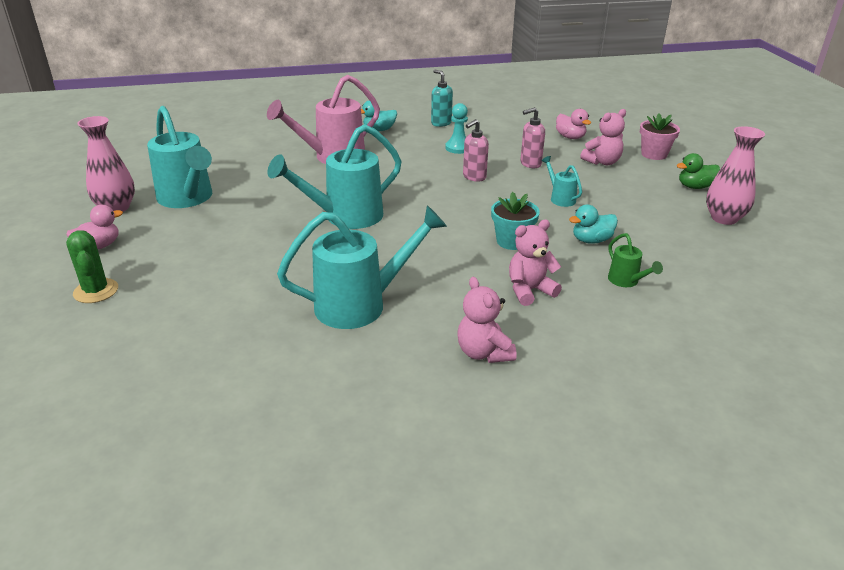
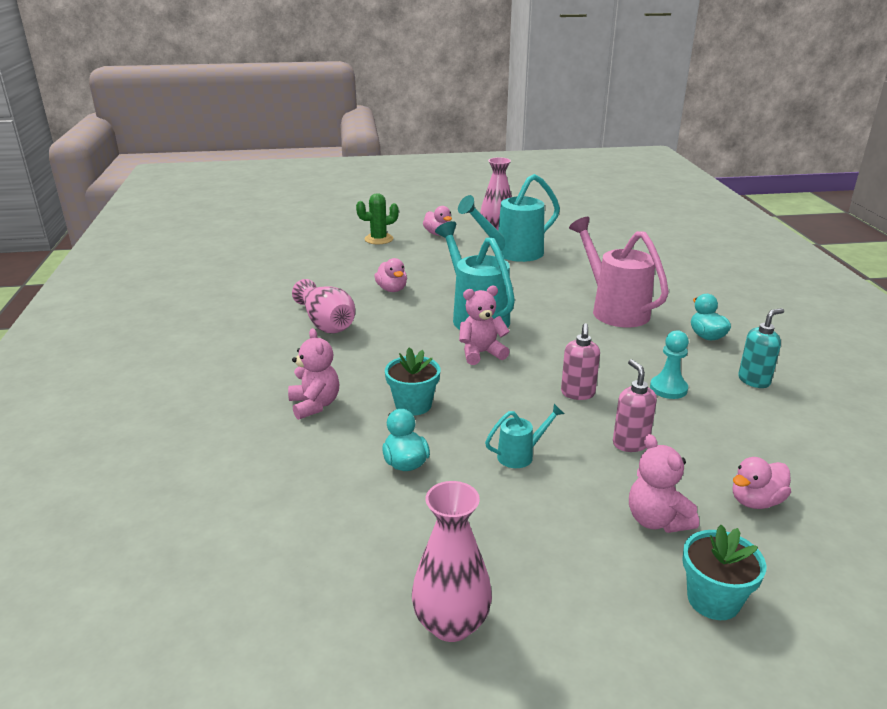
camera: 95 degrees right, 5 degrees down
turquoise watering can [277,205,447,329] -> pink vase [292,279,355,334]
pink teddy bear [458,277,517,363] -> pink teddy bear moved to [459,286,510,365]
pink soap dispenser [463,119,489,182] -> pink soap dispenser turned 135 degrees counterclockwise [561,323,600,400]
green watering can [608,233,663,287] -> none
pink flower pot [640,114,680,160] -> turquoise flower pot [682,525,766,620]
green duck [677,153,720,189] -> none
none -> pink duck [374,258,407,292]

